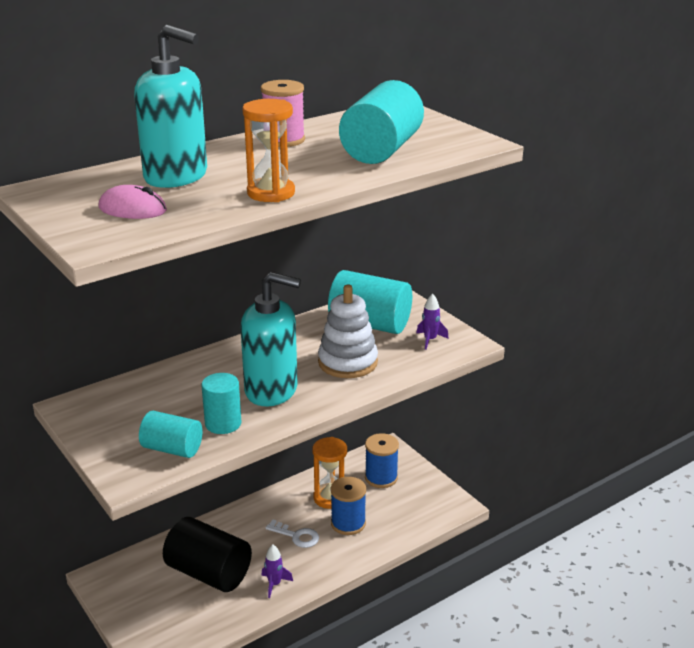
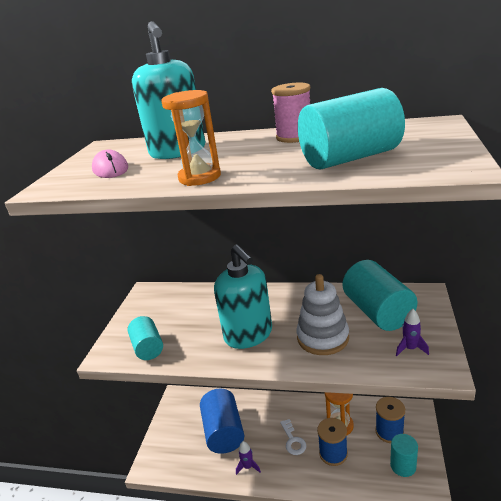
camera: 50 degrees right, 0 degrees up
black cylinder [163,517,252,592] -> blue cylinder [200,389,244,454]
turquoise cylinder [201,373,241,434] -> turquoise cylinder moved to [390,434,418,477]

